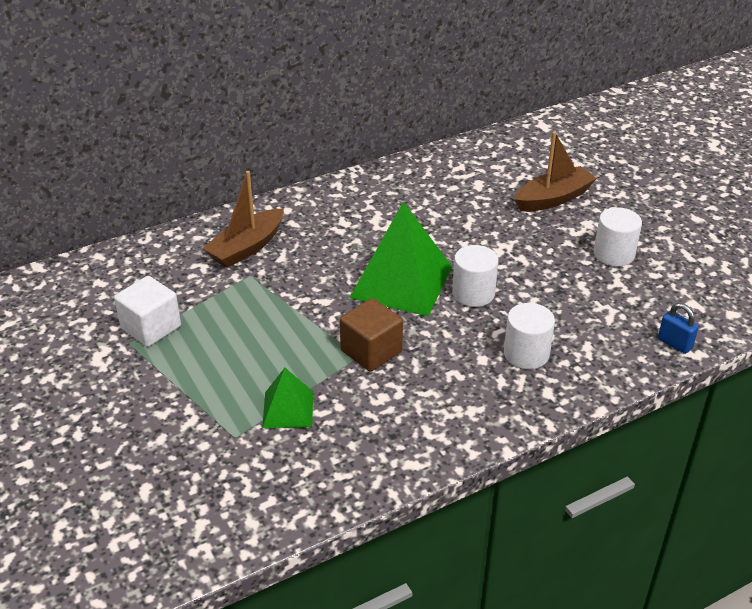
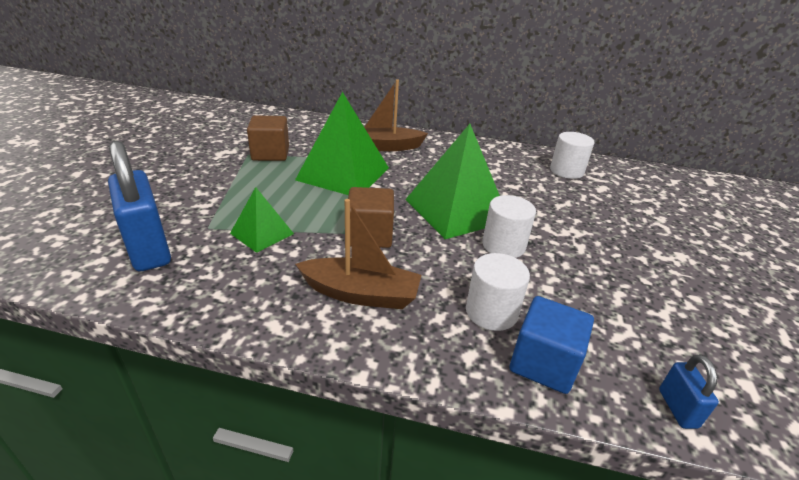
camera: 40 degrees right, 5 degrees down
white cube [114,276,181,347] -> brown cube [247,115,289,161]
brown boat [514,131,597,212] -> brown boat moved to [295,199,422,309]
white cylinder [594,207,642,266] -> white cylinder moved to [550,132,594,179]
none -> blue padlock [108,140,171,271]
none -> green pyramid [295,92,389,195]
none -> blue cube [510,296,594,394]

